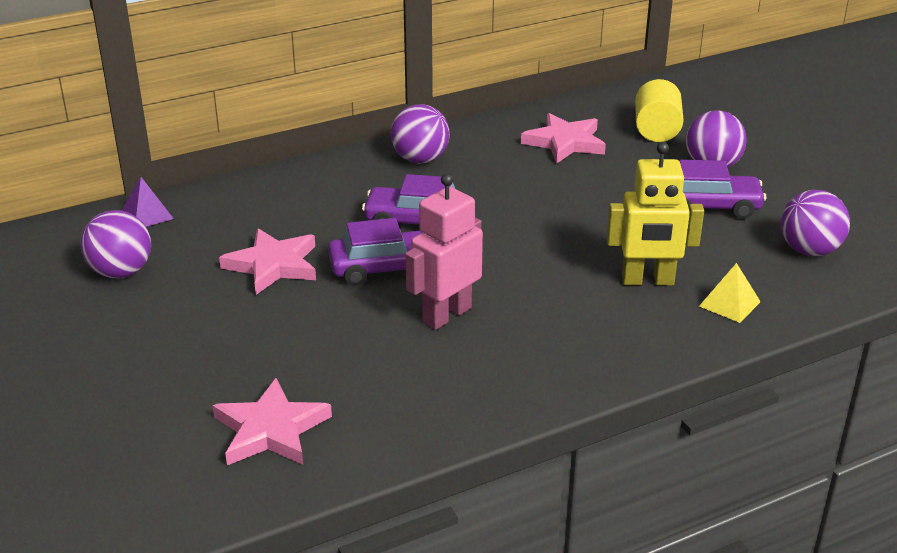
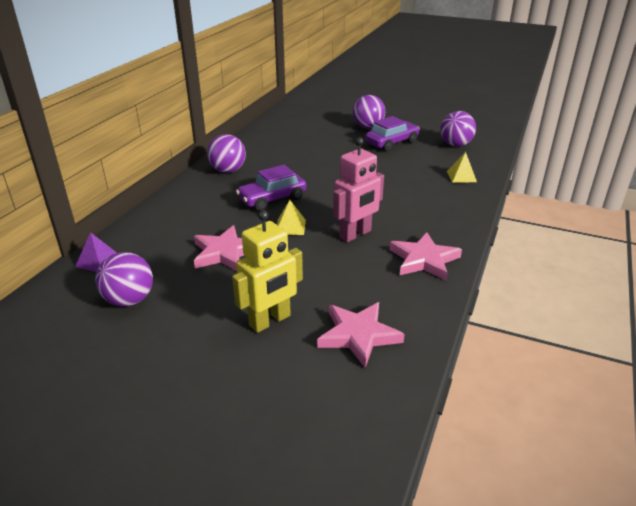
camera: 40 degrees left, 0 degrees up
purple car [328,218,423,285] -> yellow pyramid [277,200,306,235]
pink robot [405,173,483,330] -> pink robot turned 135 degrees counterclockwise [333,137,384,242]
pink star [521,113,606,164] -> pink star moved to [389,232,462,280]
yellow robot [607,142,704,286] -> yellow robot moved to [232,210,303,333]
yellow cylinder [635,79,684,142] -> none

